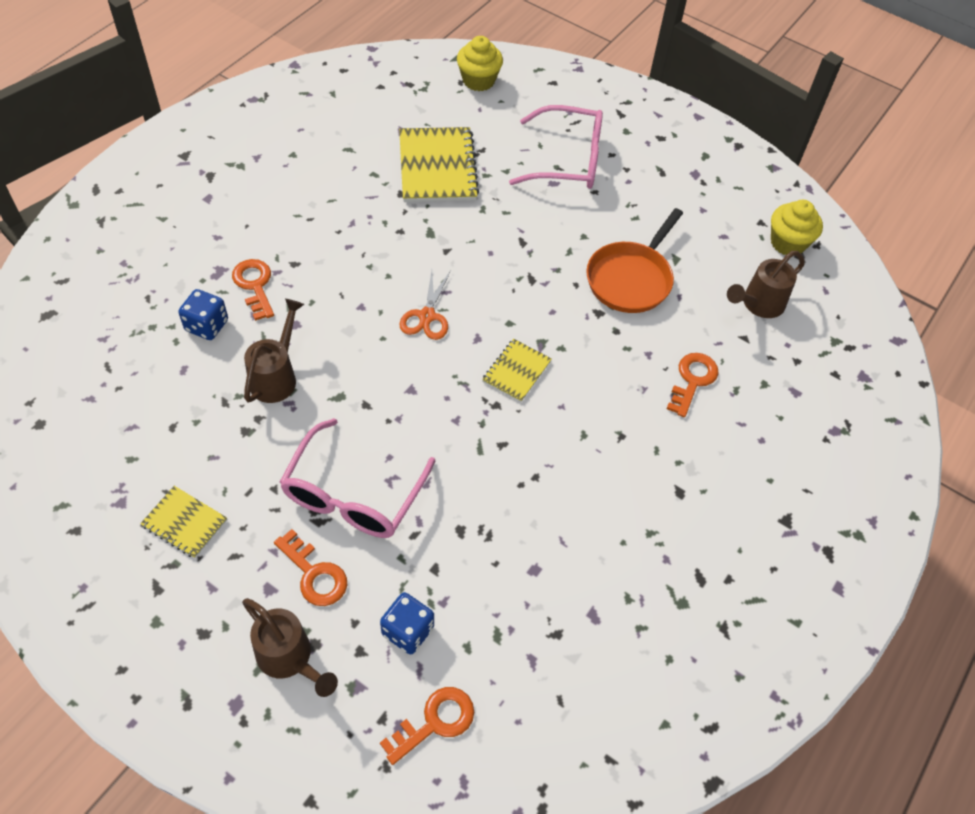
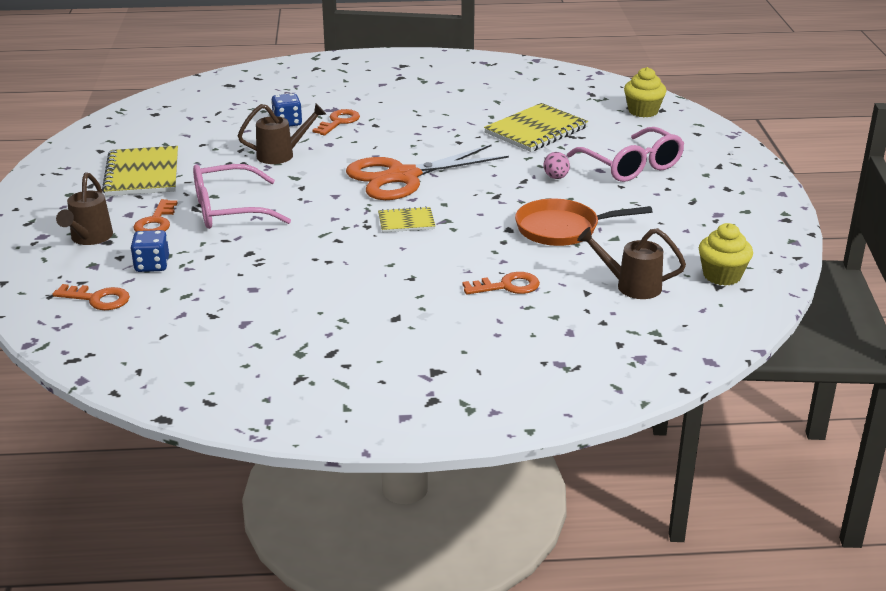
camera: 55 degrees right, 25 degrees down
yellow notebook [140,486,227,558] -> yellow notebook [102,146,178,196], size x1.84
orange scissors [399,271,451,340] -> orange scissors [346,145,509,200], size x2.13
none -> pink egg [543,152,570,179]

